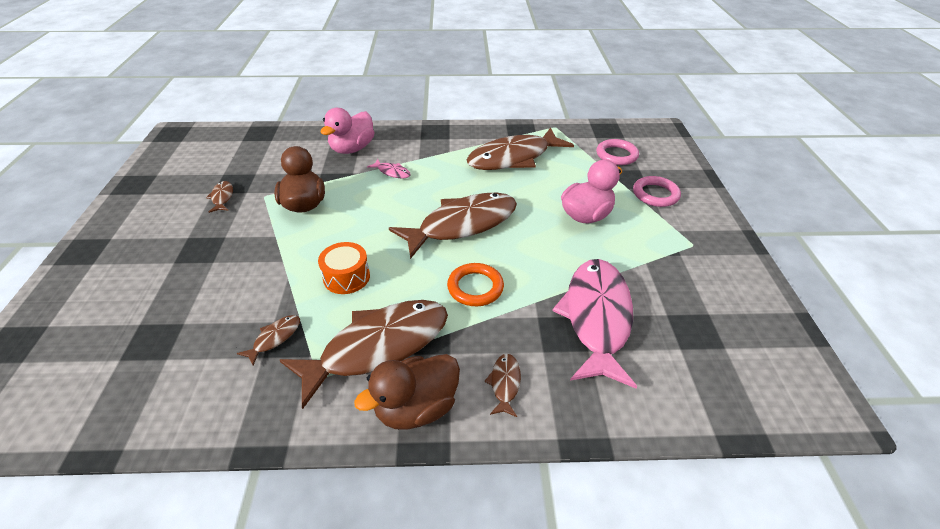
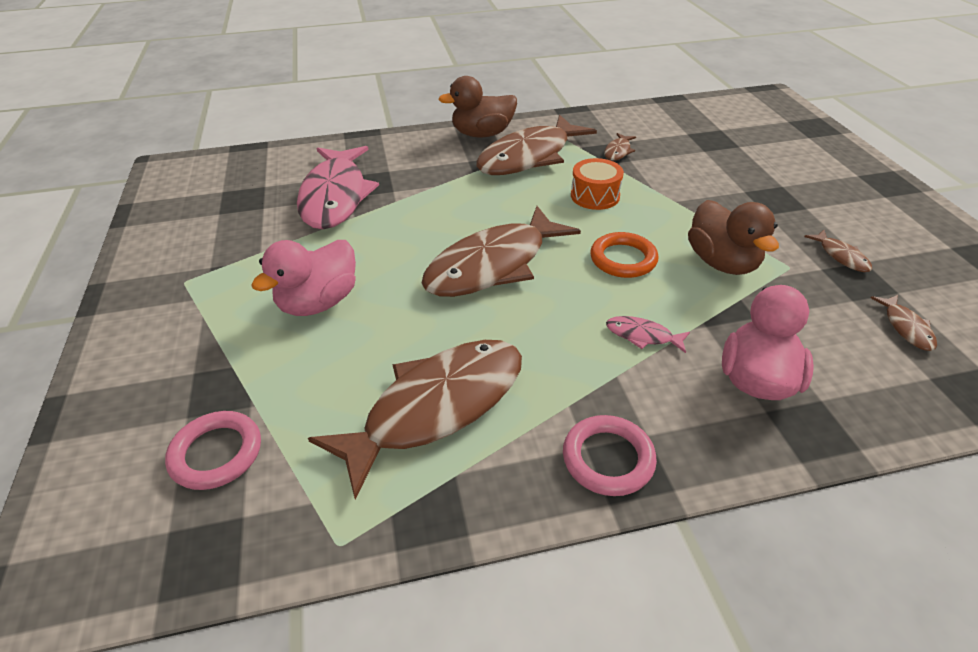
camera: 170 degrees right, 0 degrees up
brown duck [354,354,460,430] -> brown duck turned 150 degrees counterclockwise [438,76,517,137]
orange ring [447,263,504,306] -> orange ring moved to [590,232,658,278]
brown fish [485,354,521,417] -> brown fish moved to [871,295,937,351]
pink ring [633,176,681,207] -> pink ring moved to [563,415,657,496]

